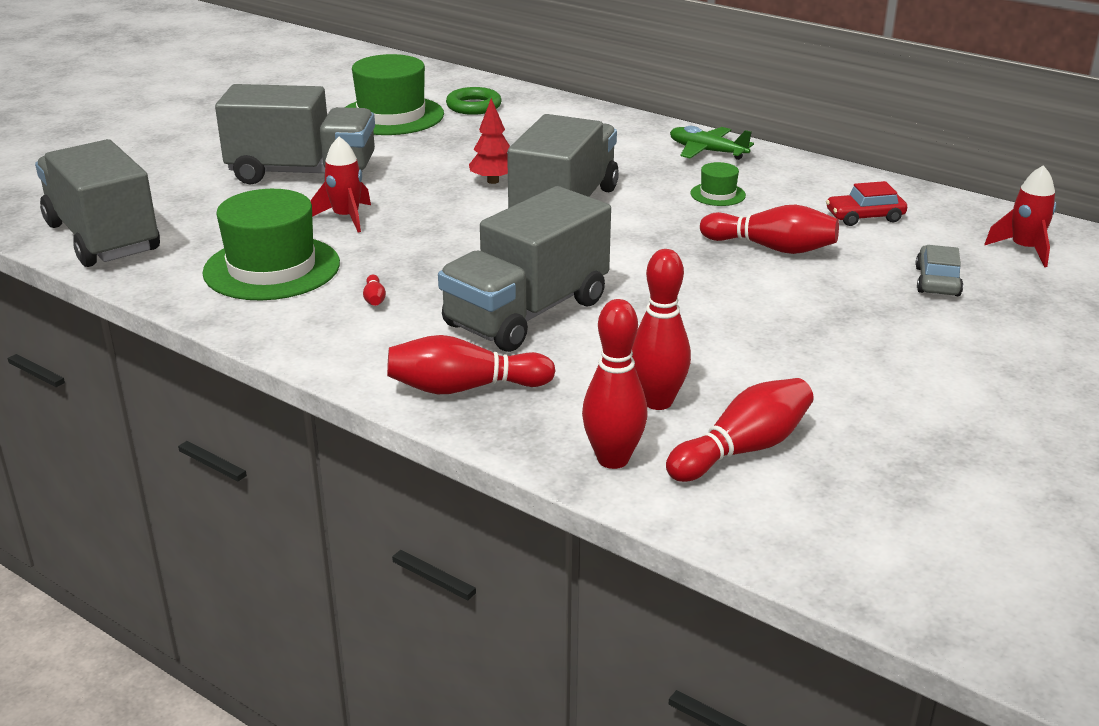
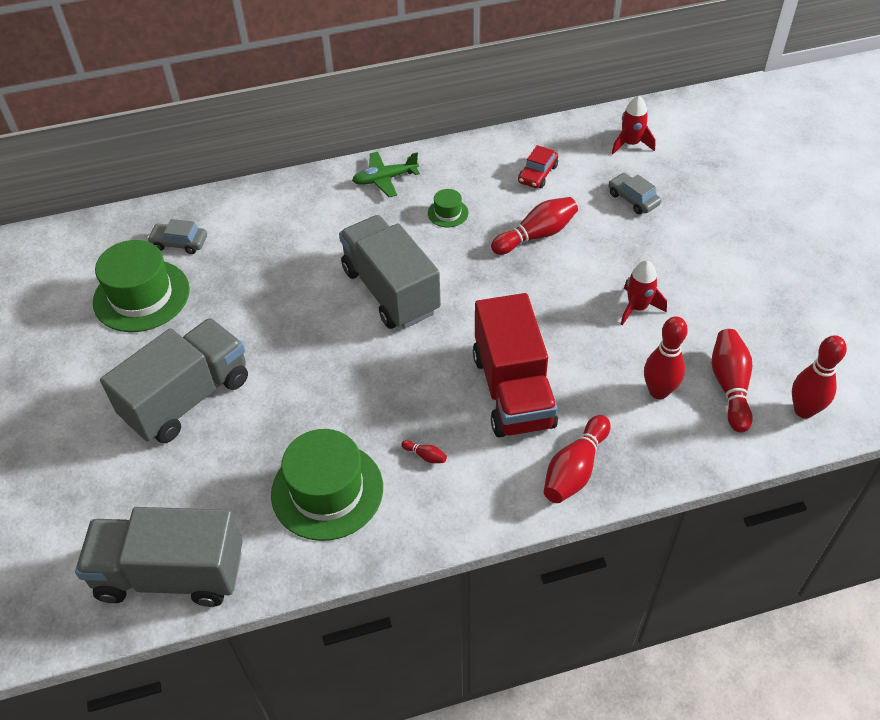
camera: 50 degrees left, 20 degrees up
red rocket [311,137,371,232] -> red rocket moved to [621,261,667,326]
grey truck [438,186,611,352] -> red truck [473,293,558,437]
green ring [446,87,502,115] -> grey car [147,219,207,254]
red tree [469,98,510,184] -> none
red bowling pin [582,299,648,469] -> red bowling pin moved to [792,335,847,418]

